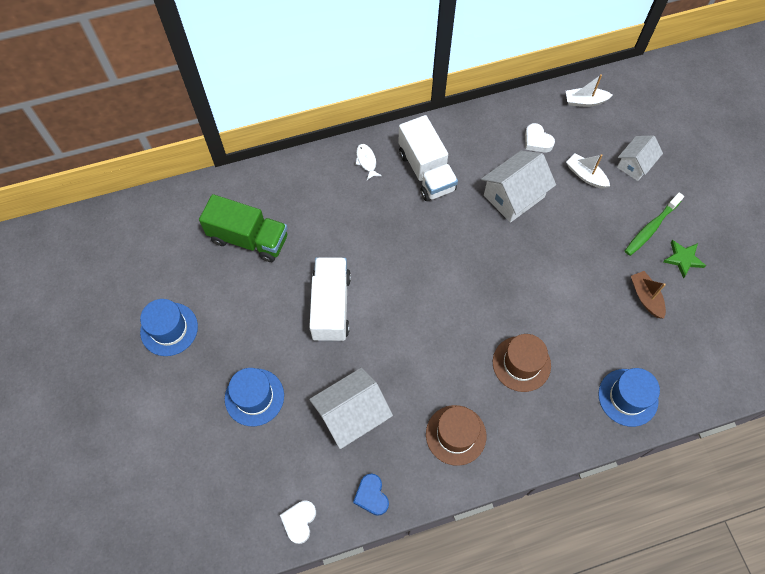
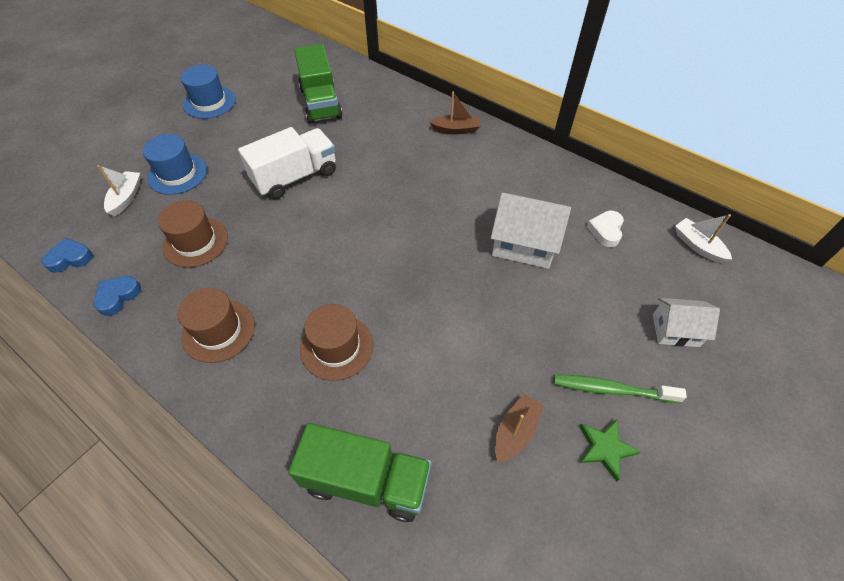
camera: 55 degrees right, 10 degrees down
white heart [280,500,316,544] -> blue heart [41,238,93,273]
white house [309,368,393,449] -> brown hat [158,200,228,268]
white fish [355,144,382,180] -> brown boat [430,92,481,134]
white truck [398,115,458,201] -> none
white boat [566,154,610,189] -> white boat moved to [97,165,140,216]
blue hat [598,368,660,427] -> green truck [288,423,431,522]

